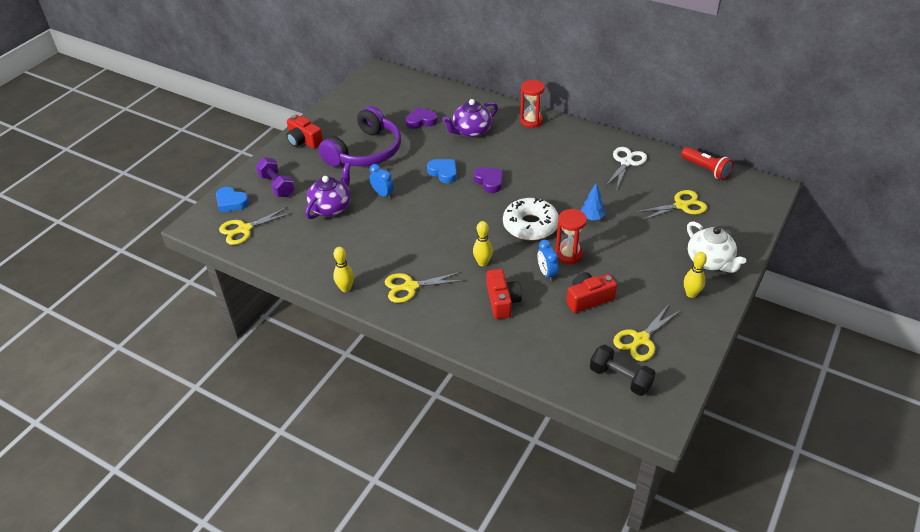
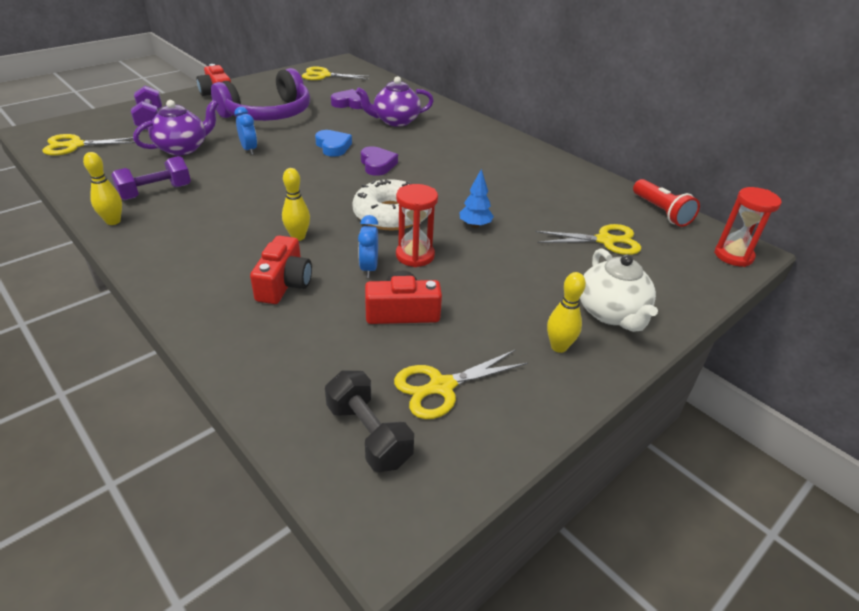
camera: 15 degrees right, 5 degrees down
blue heart [216,187,249,212] -> none
yellow scissors [385,272,465,303] -> yellow scissors moved to [302,66,370,80]
red hourglass [520,80,545,128] -> red hourglass moved to [714,187,781,267]
white scissors [606,147,647,189] -> none
none -> purple dumbbell [111,156,191,200]

